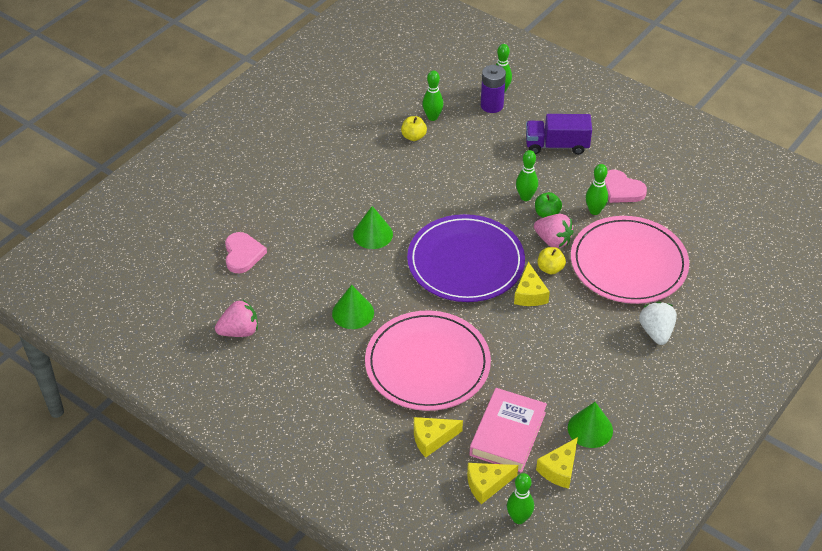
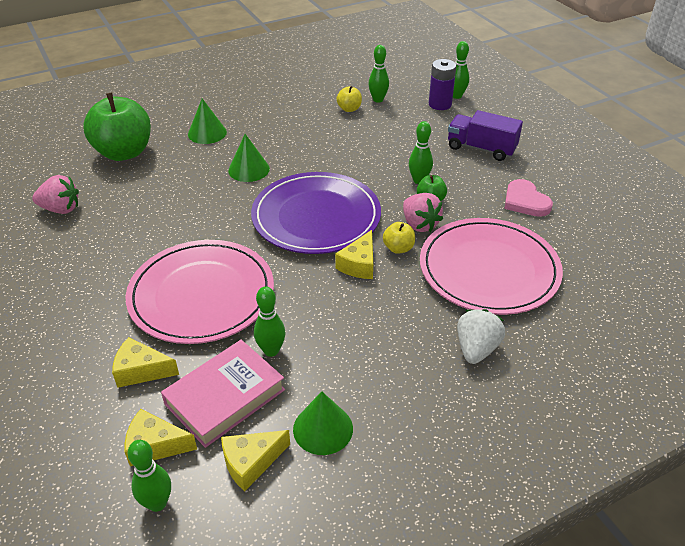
camera: 25 degrees right, 5 degrees down
pink heart [225,232,267,273] -> green apple [83,93,151,161]
green cone [332,285,374,329] -> green cone moved to [188,98,227,144]
green bowling pin [586,164,608,215] -> green bowling pin moved to [254,286,285,357]

